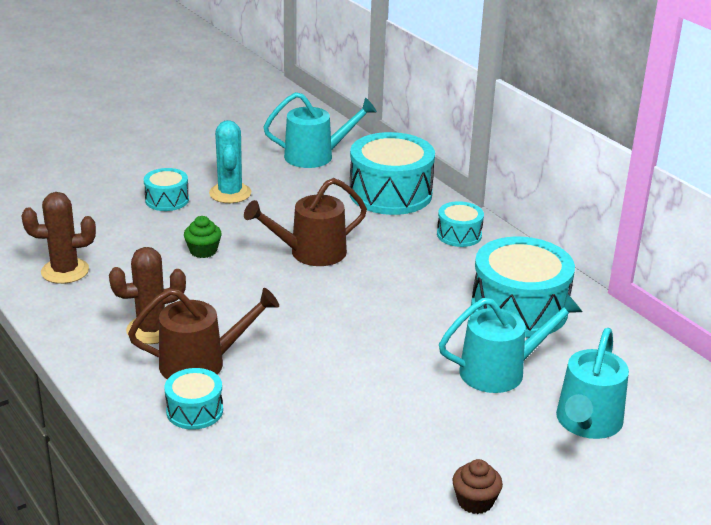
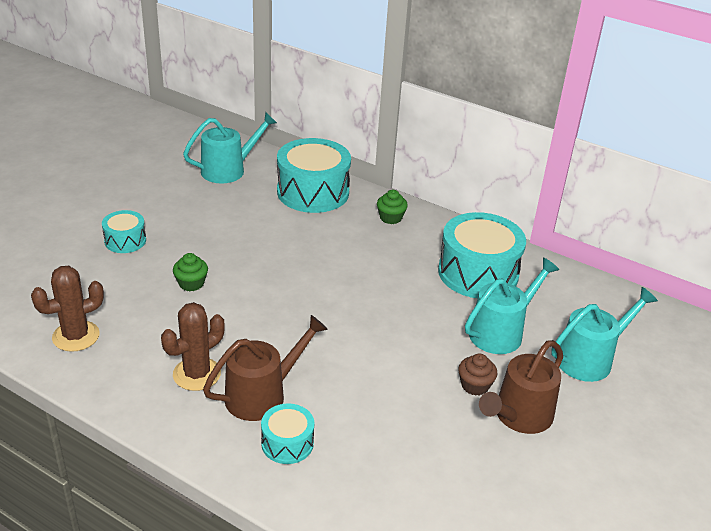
camera: 25 degrees left, 5 degrees up
turquoise cactus [209,120,251,203] -> none
brown watering can [244,178,367,266] -> brown watering can moved to [479,340,563,434]
turquoise drum [437,201,484,247] -> green cupcake [377,190,408,224]
brown cupcake [452,459,503,514] -> brown cupcake moved to [458,353,497,396]
turquoise watering can [556,328,629,439] -> turquoise watering can turned 120 degrees counterclockwise [551,287,658,382]

